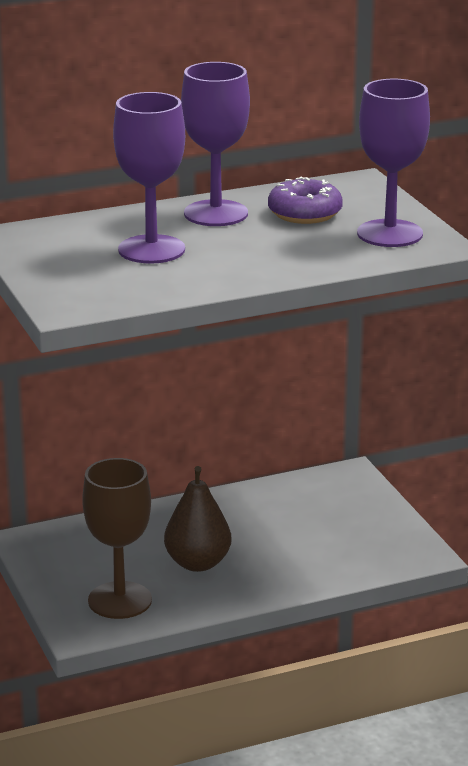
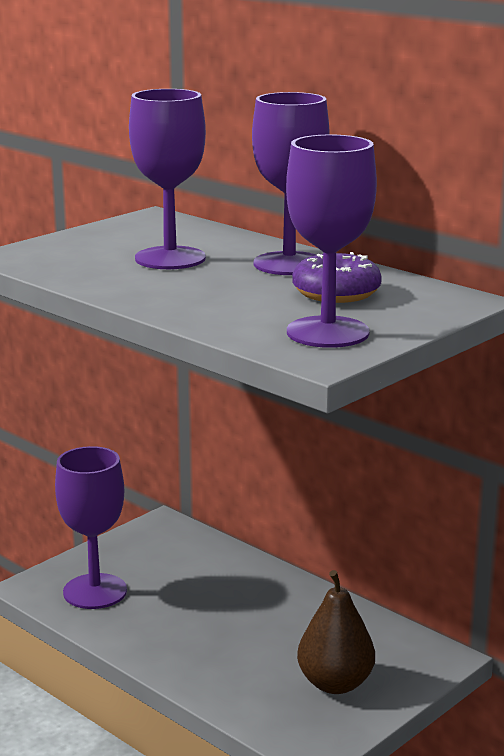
camera: 65 degrees right, 5 degrees down
brown goblet [82,458,152,619] -> purple goblet [55,446,127,609]
brown pear [164,466,232,572] -> brown pear moved to [297,570,375,694]

